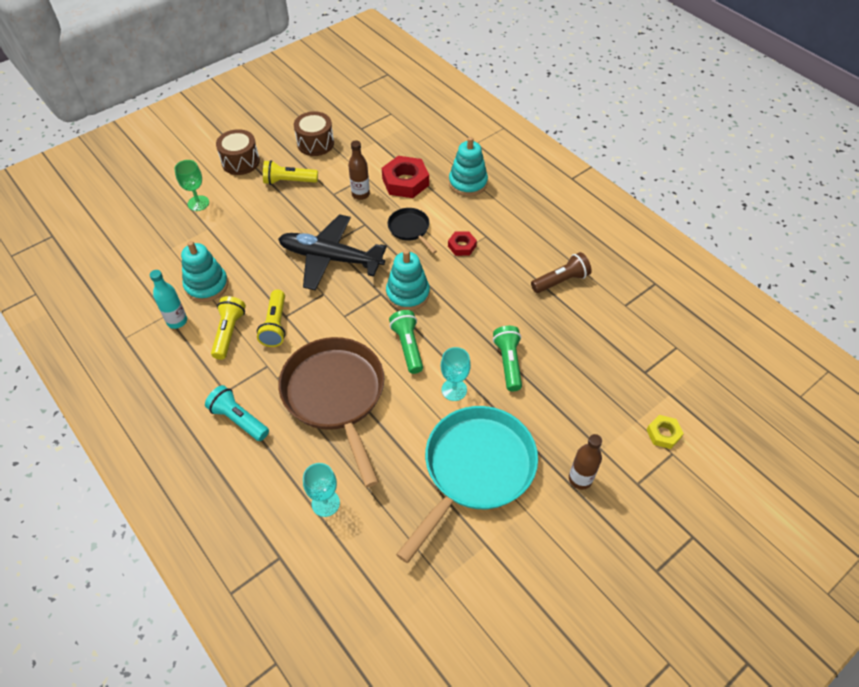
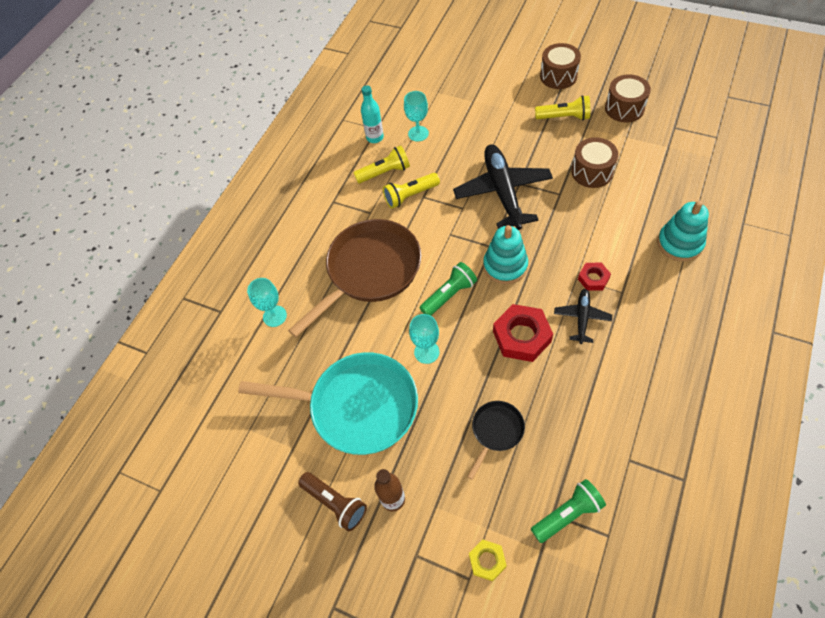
camera: 70 degrees right, 5 degrees up
green goblet [174,160,209,211] -> none
turquoise stacking toy [181,241,228,302] -> turquoise goblet [404,91,429,142]
turquoise flashlight [205,385,269,441] -> none
yellow flashlight [263,160,318,185] -> yellow flashlight turned 120 degrees clockwise [535,95,590,120]
brown bottle [348,140,370,200] -> brown drum [571,137,618,188]
red nut [382,156,429,198] -> red nut moved to [493,304,553,362]
black pan [388,208,437,254] -> black pan moved to [467,401,525,480]
green flashlight [493,326,522,391] -> green flashlight moved to [531,479,606,543]
brown flashlight [531,252,592,293] -> brown flashlight moved to [298,472,367,531]
none -> black plane [554,289,612,344]

